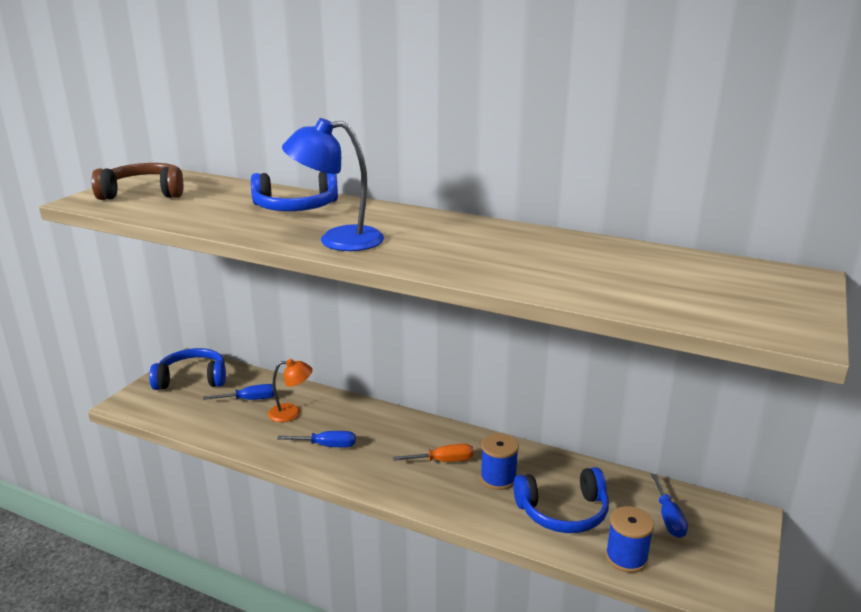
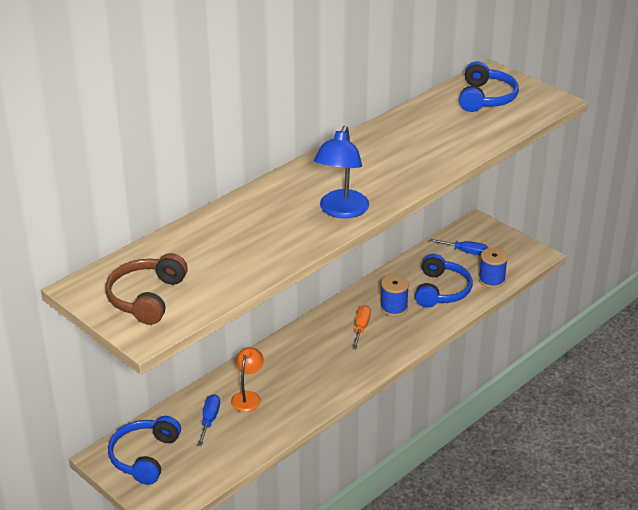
camera: 70 degrees left, 10 degrees up
blue headphones [251,172,338,211] -> blue headphones moved to [459,61,519,112]
blue screwdriver [277,431,356,447] -> none

